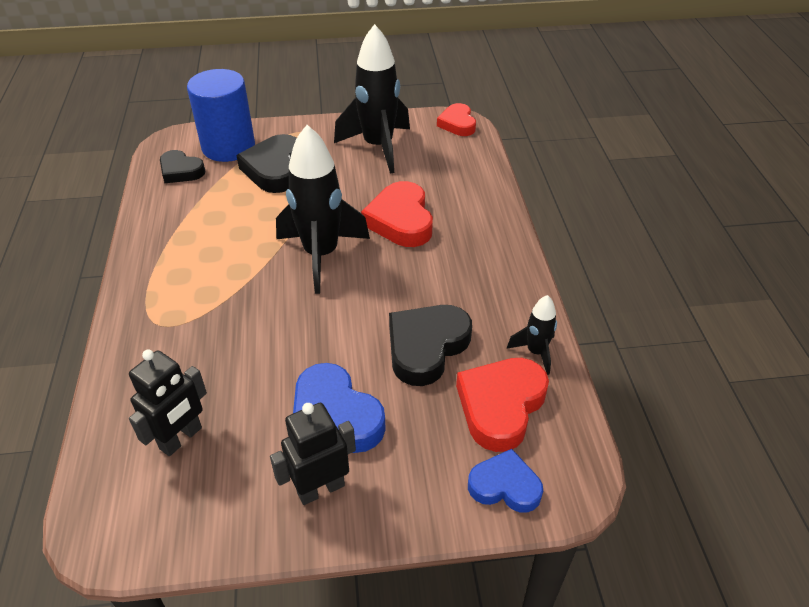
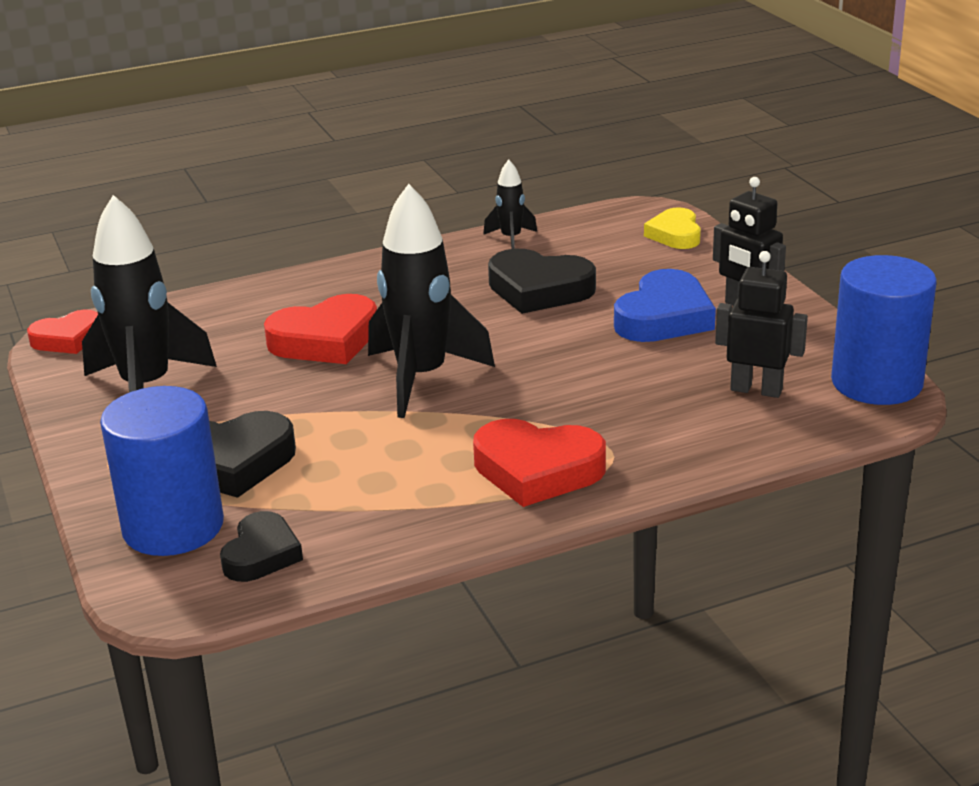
camera: 105 degrees left, 15 degrees down
red heart [456,358,549,452] -> red heart moved to [473,419,606,507]
blue heart [468,449,543,513] -> yellow heart [644,208,701,249]
none -> blue cylinder [831,255,937,405]

